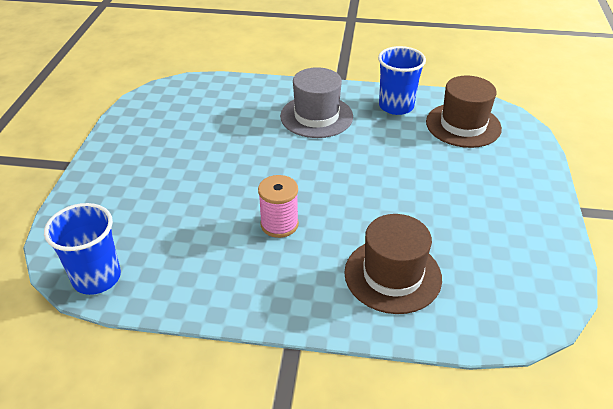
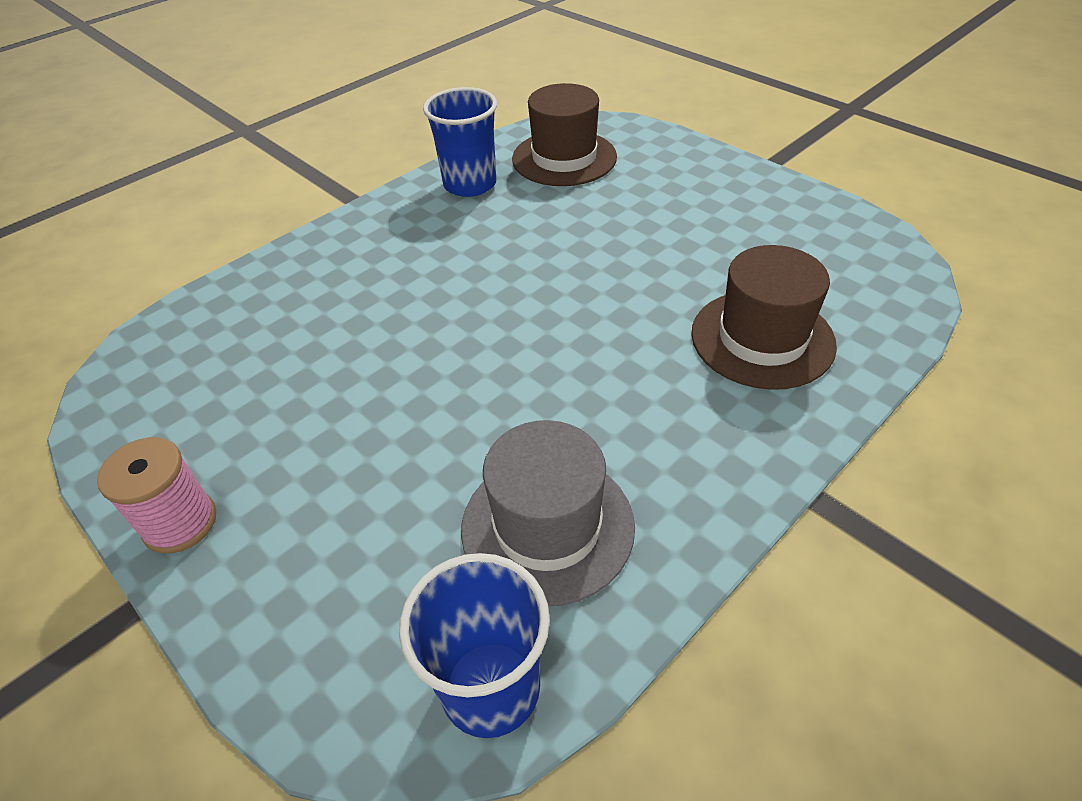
camera: 50 degrees left, 5 degrees up
pink spool [258,175,299,238] -> pink spool moved to [97,437,216,554]
grey hat [280,67,353,138] -> grey hat moved to [461,420,635,606]

